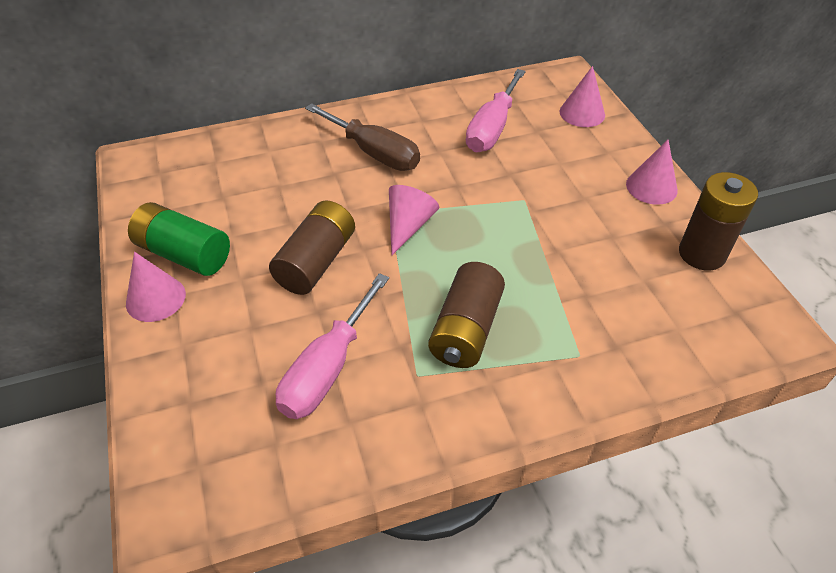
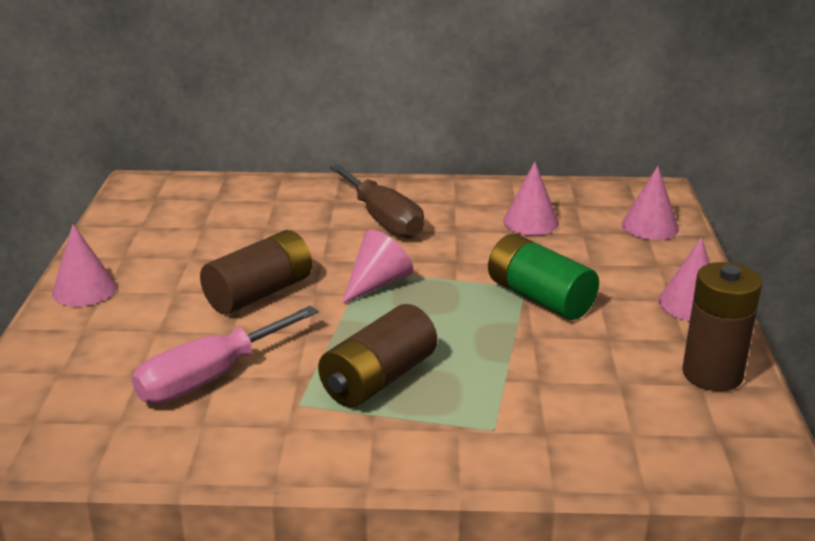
camera: 20 degrees right, 20 degrees down
green battery [128,202,230,276] -> green battery moved to [488,234,599,320]
pink screwdriver [466,69,526,152] -> pink cone [503,162,559,235]

